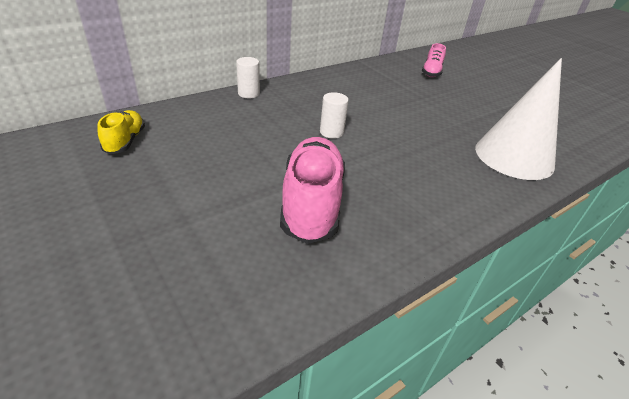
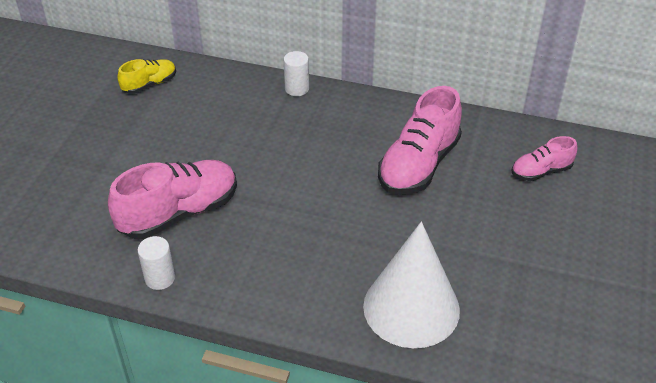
camera: 55 degrees right, 5 degrees up
white cylinder [320,92,349,139] -> white cylinder moved to [138,236,175,290]
none -> pink shoe [378,86,462,195]

